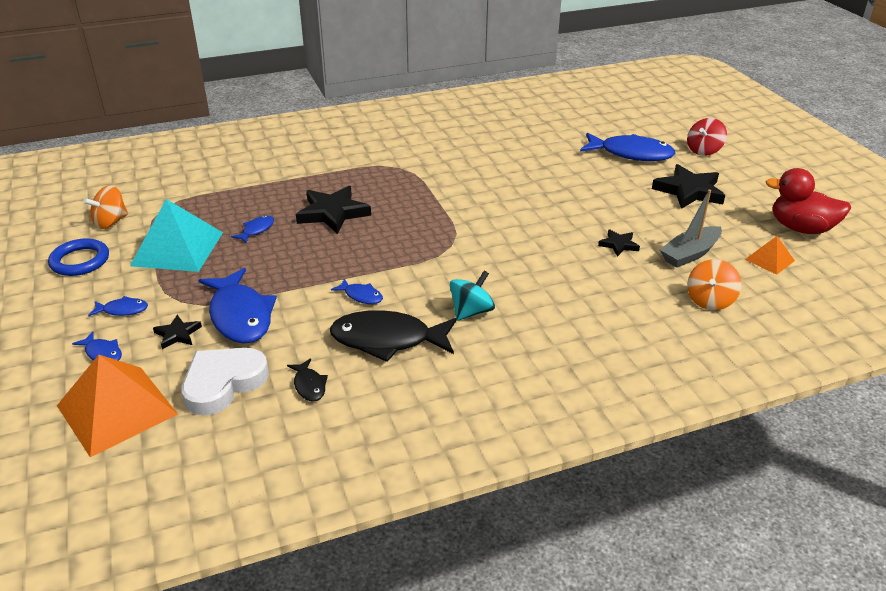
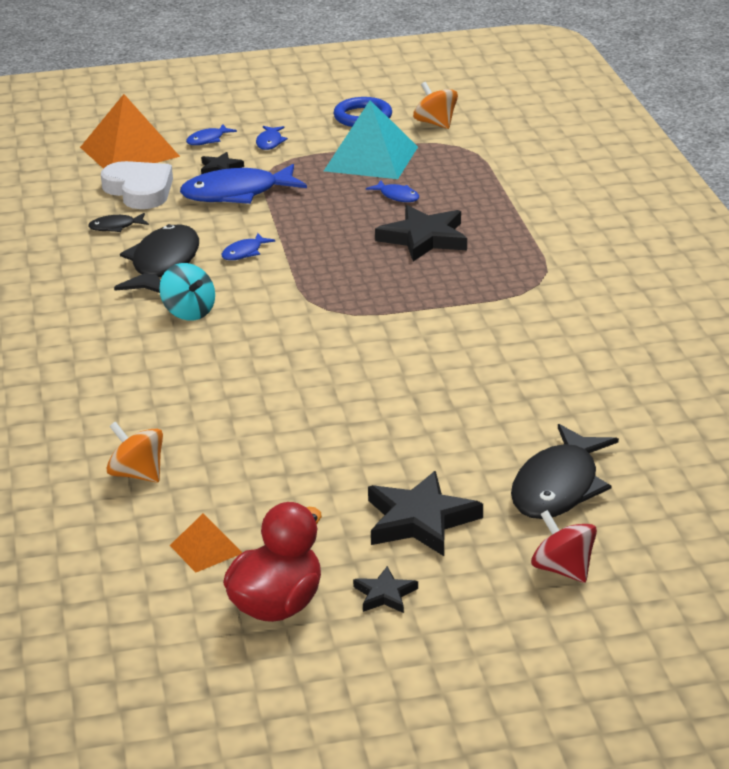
camera: 100 degrees right, 5 degrees down
blue fish [580,133,675,161] -> black fish [511,424,619,519]
black star [598,229,640,257] -> black star moved to [353,566,418,613]
grey boat [660,190,722,268] -> none

